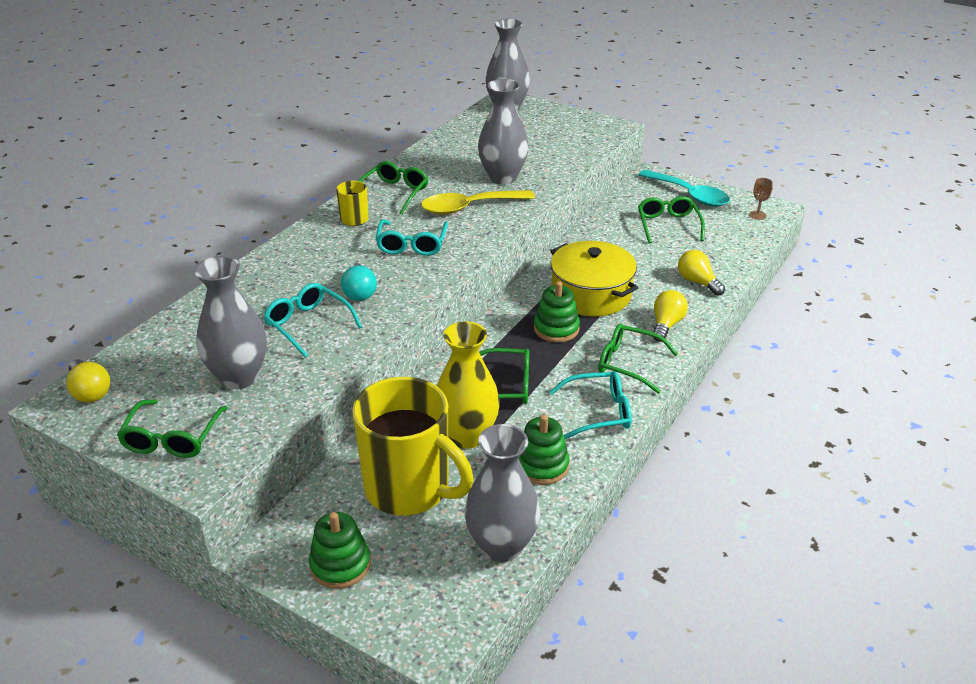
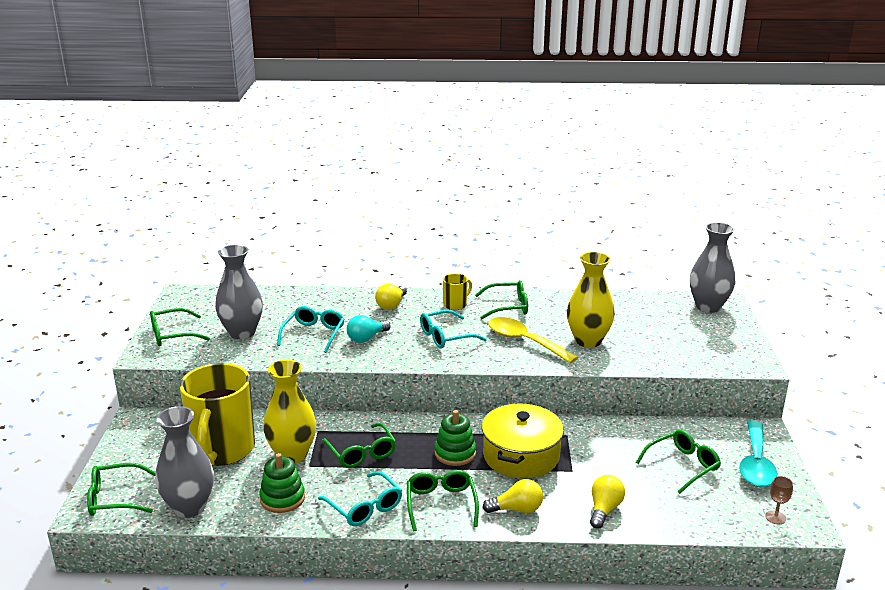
camera: 60 degrees right, 10 degrees down
yellow light bulb [66,359,110,402] -> yellow light bulb moved to [375,284,407,310]
green stacking toy [309,512,371,589] -> none
grey vase [478,79,529,185] -> yellow vase [567,252,615,348]
none -> green glasses [87,463,156,516]

